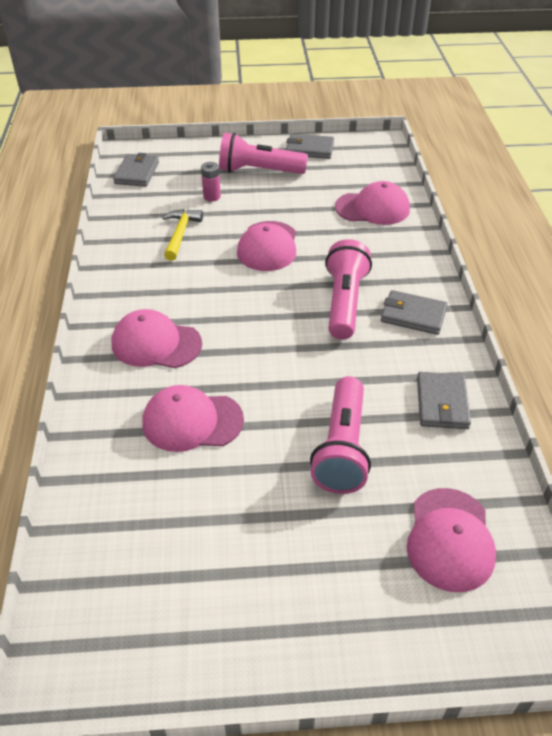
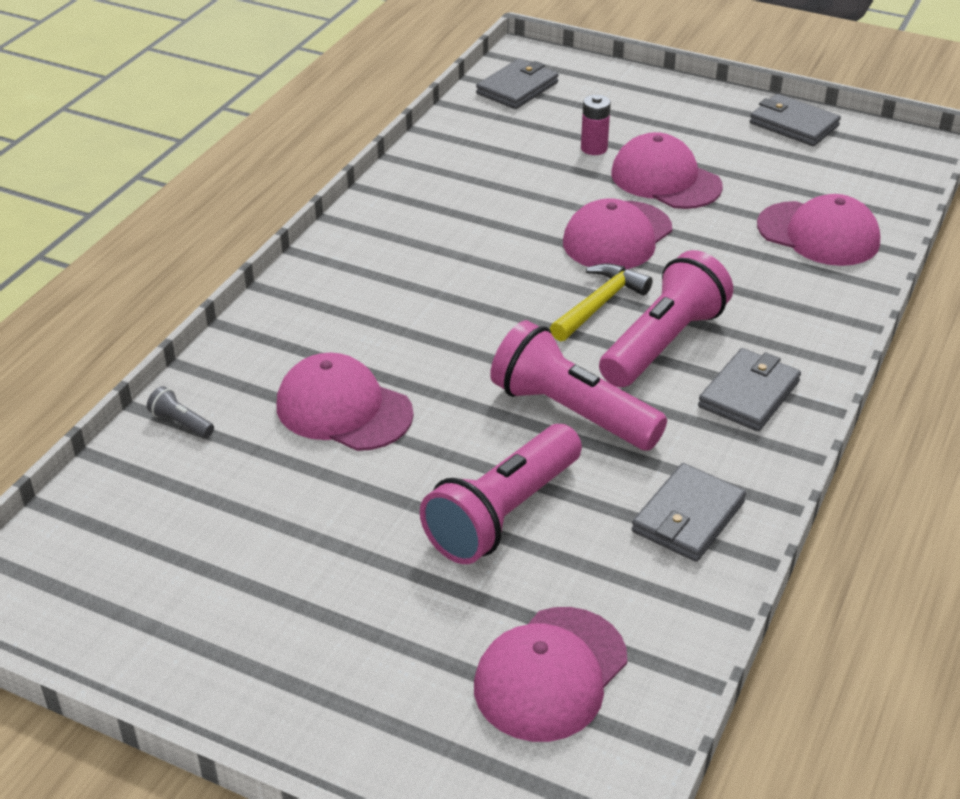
camera: 30 degrees right, 5 degrees down
pink cap [112,309,202,368] -> pink cap moved to [611,132,723,209]
yellow hammer [162,209,203,261] -> yellow hammer moved to [550,263,652,341]
pink flashlight [219,132,308,174] -> pink flashlight moved to [490,320,667,451]
grey wallet [381,290,448,335] -> grey wallet turned 75 degrees clockwise [698,348,801,432]
none -> grey flashlight [147,386,214,438]

